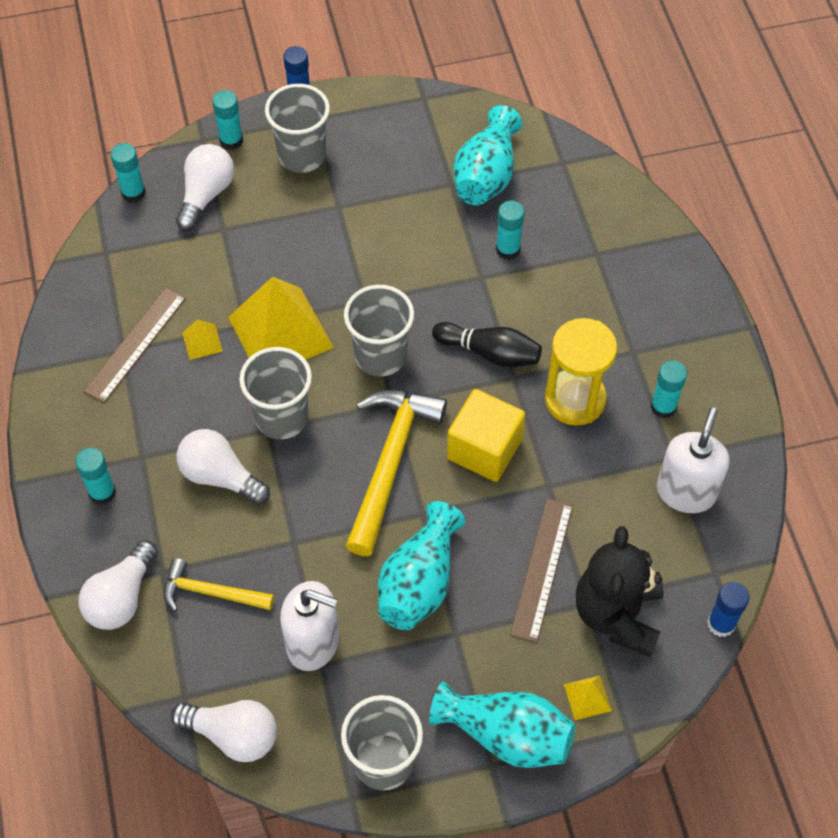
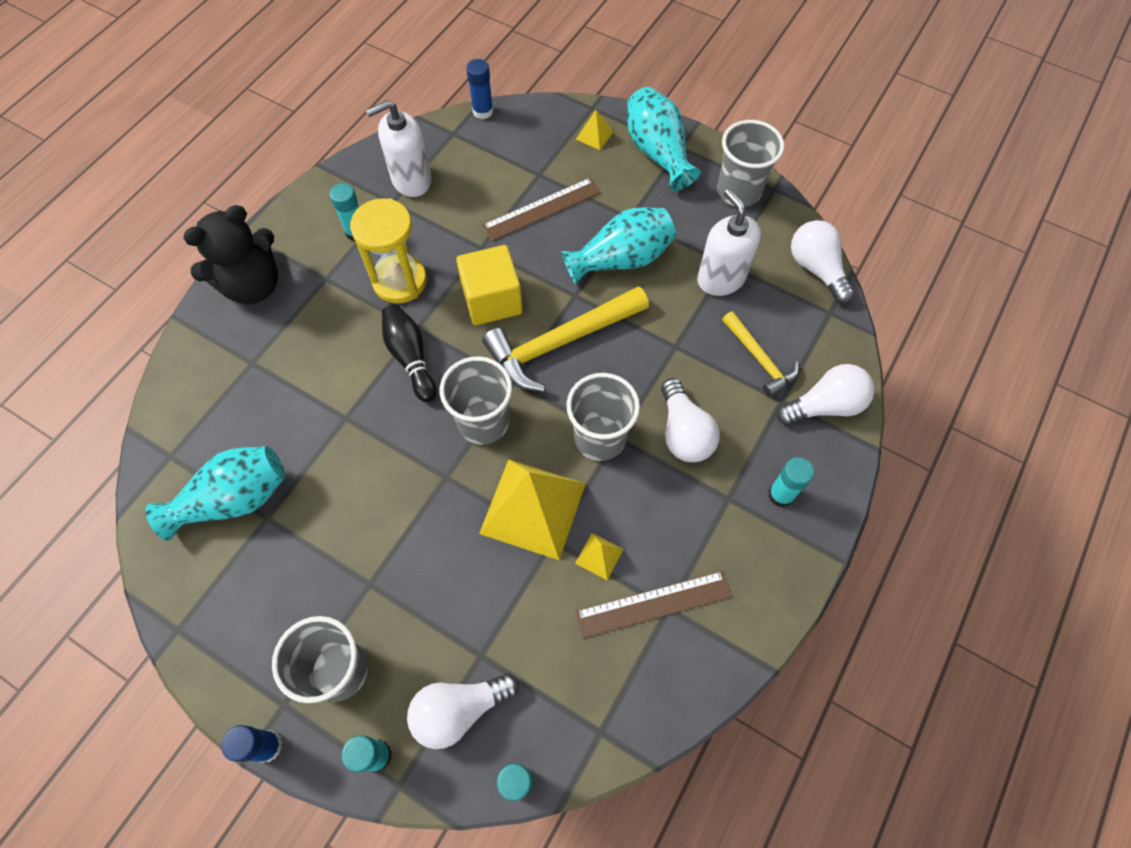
camera: 135 degrees left, 5 degrees up
turquoise glue stick [496,201,524,260] -> none
black teddy bear [576,526,664,657] -> black teddy bear moved to [183,205,278,304]

